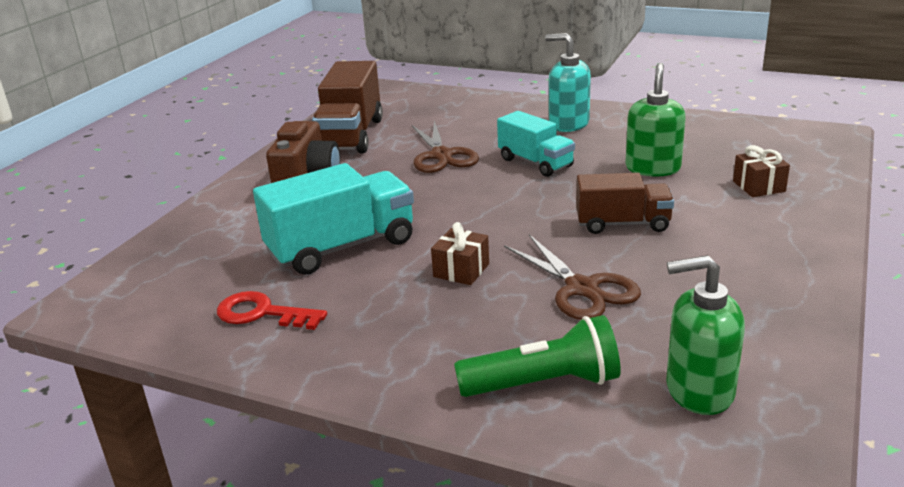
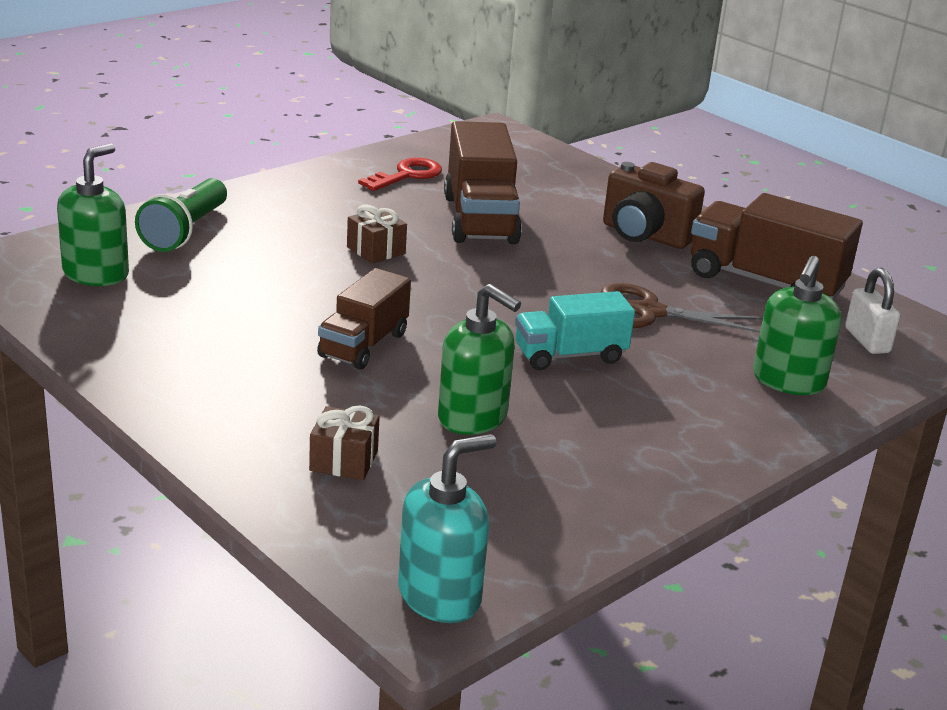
camera: 110 degrees right, 0 degrees up
turquoise truck [253,163,414,275] -> brown truck [444,121,522,244]
brown scissors [504,234,641,320] -> none
turquoise soap dispenser [545,33,591,132] -> turquoise soap dispenser moved to [398,434,497,623]
none -> green soap dispenser [753,256,842,395]
none -> white padlock [845,268,900,354]

